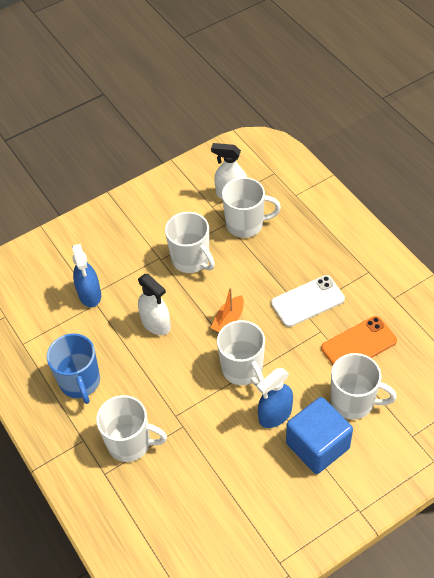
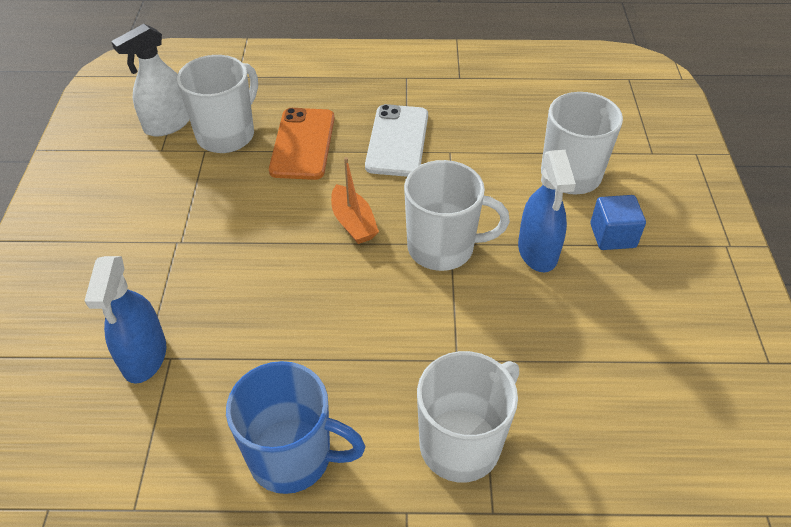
camera: 60 degrees left, 5 degrees down
blue spray bottle [72,244,101,307] -> blue spray bottle turned 75 degrees clockwise [84,256,166,384]
white spray bottle [138,274,171,335] -> none
white mug [165,212,215,273] -> none
blue cube [286,397,353,474] -> blue cube [590,195,646,250], size x0.55
orange phone [321,316,397,365] -> orange phone moved to [269,108,335,180]

